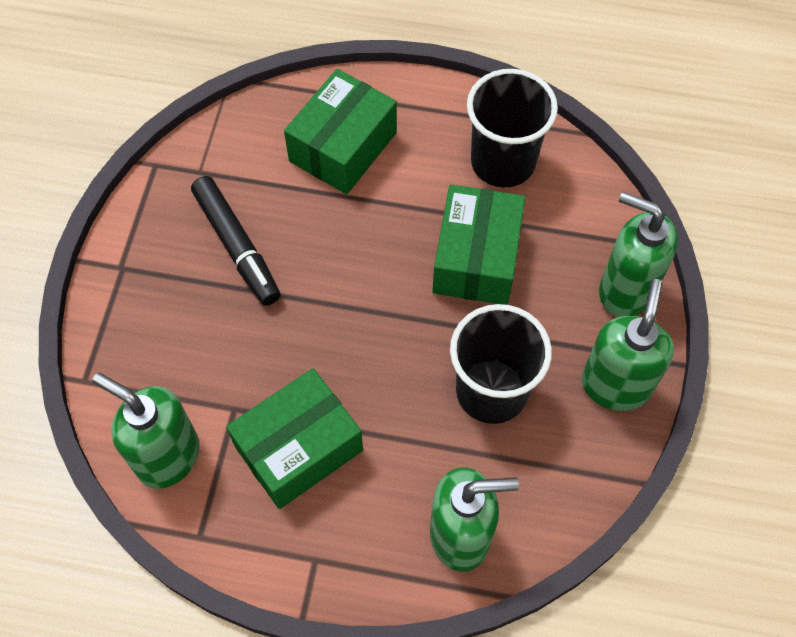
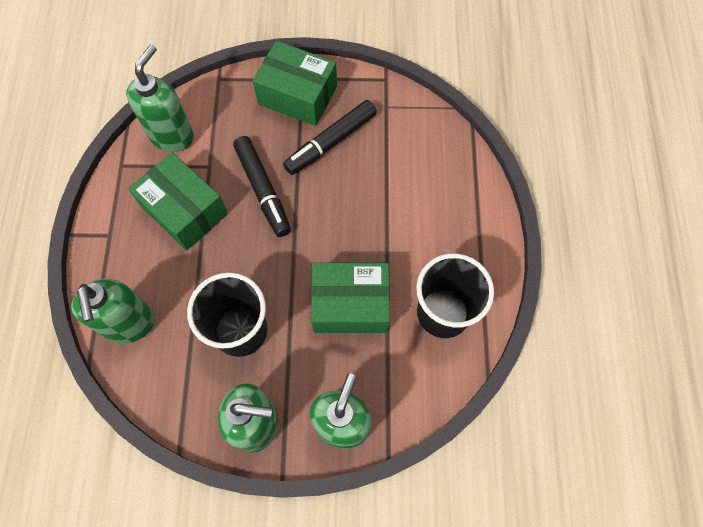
camera: 80 degrees right, 5 degrees up
green box [284,69,397,194] -> green box moved to [252,41,337,126]
none -> black marker [233,136,291,237]

